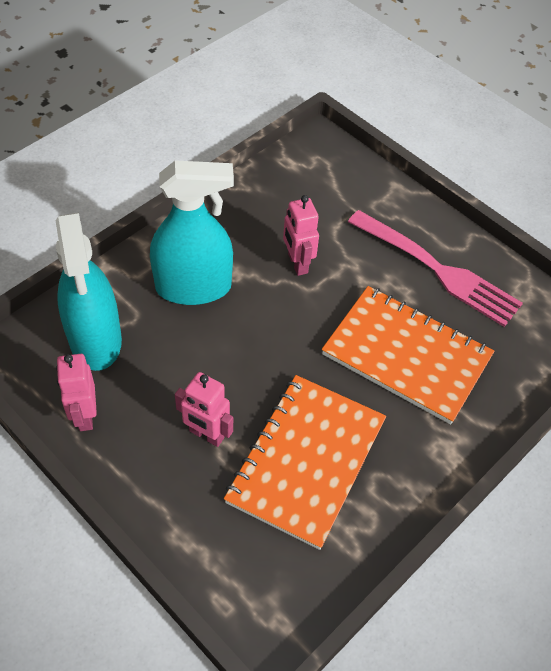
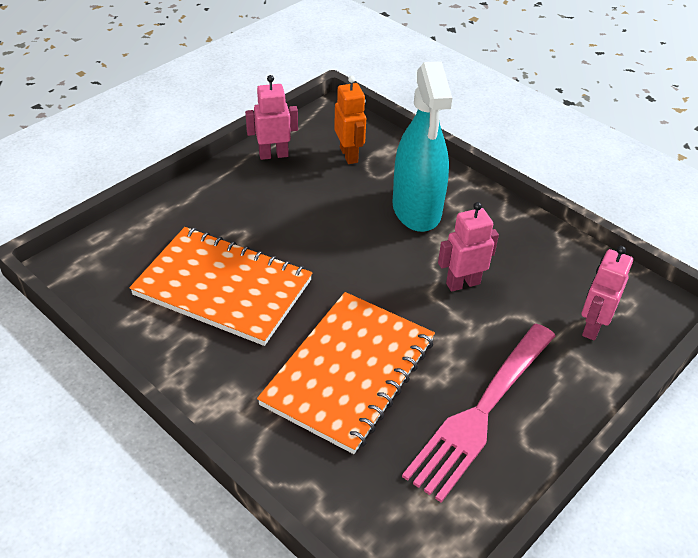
camera: 90 degrees right, 10 degrees down
turquoise spray bottle [55,213,122,371] -> orange robot [334,76,366,164]
pink robot [175,372,233,447] -> pink robot moved to [582,246,633,340]

